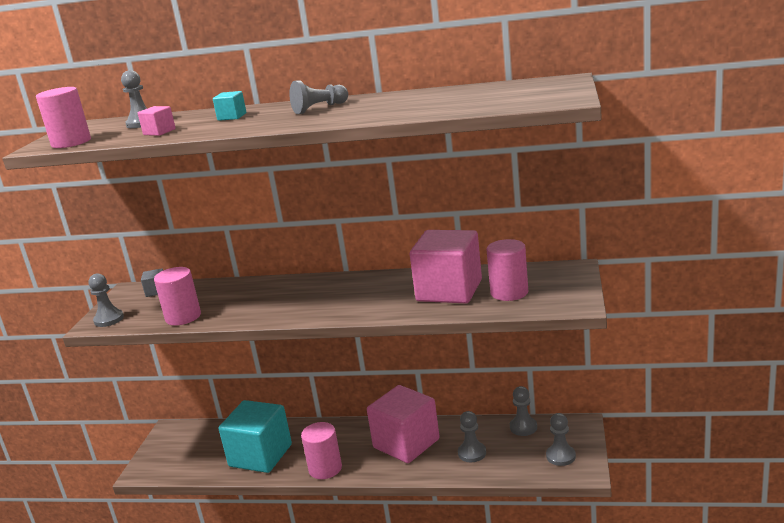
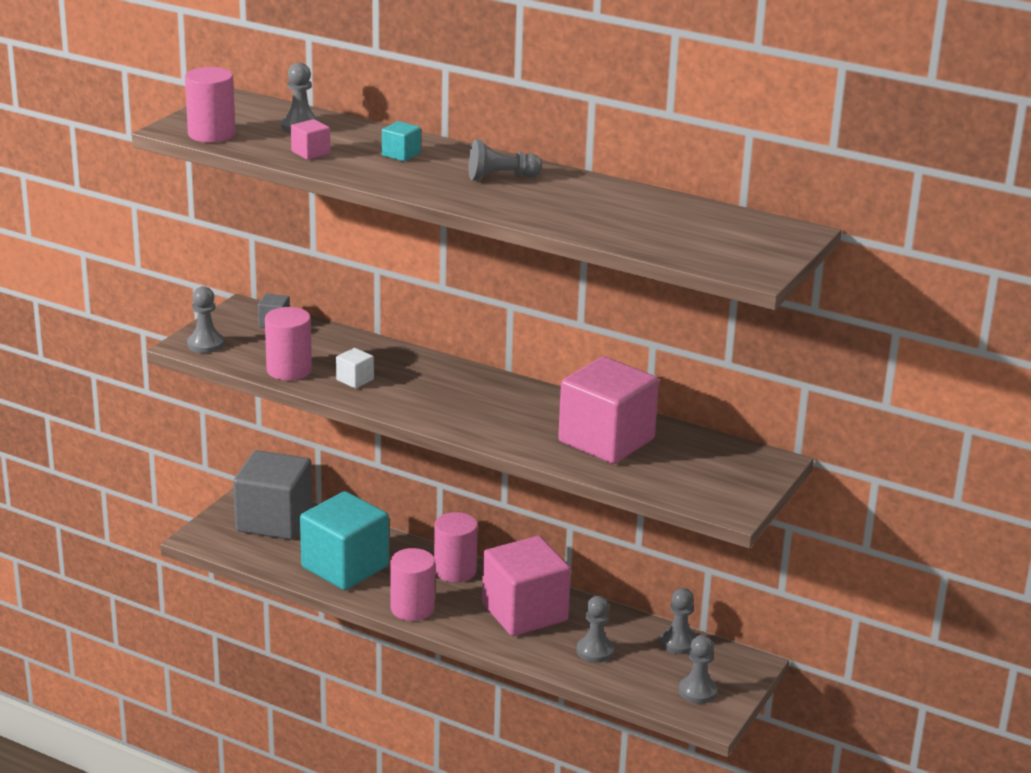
camera: 15 degrees right, 5 degrees up
pink cylinder [487,239,528,301] -> pink cylinder moved to [434,512,478,583]
none -> grey cube [233,450,313,540]
none -> white cube [336,348,374,388]

